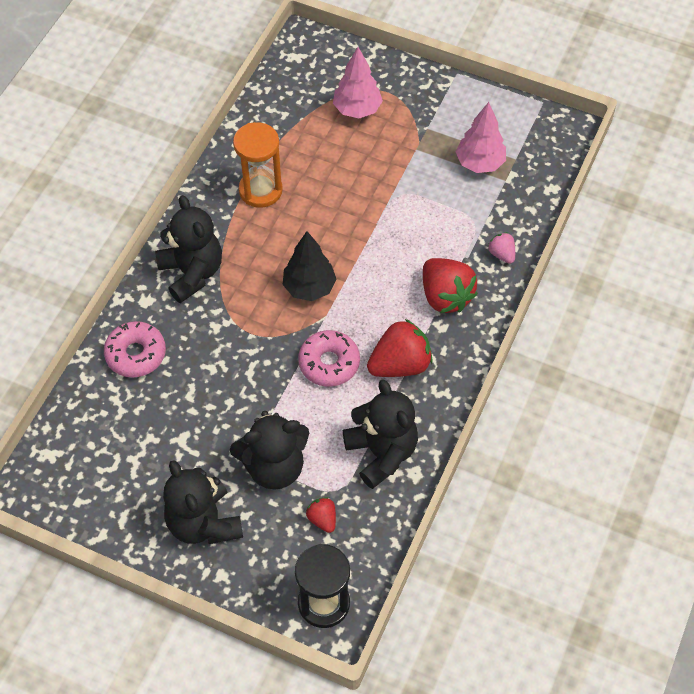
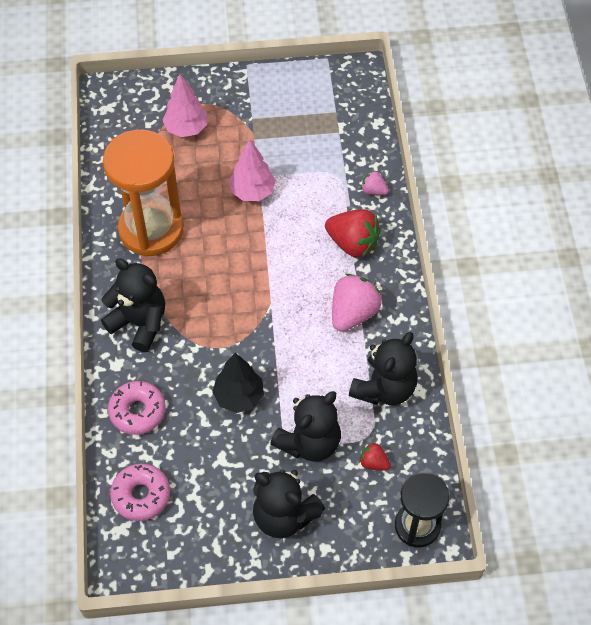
camera: 30 degrees left, 0 degrees up
orange hourglass [233,122,283,208] -> orange hourglass [103,130,184,257], size x1.62
black tree [282,231,337,301] -> black tree moved to [212,353,264,413]
pink donut [298,330,360,387] -> pink donut moved to [110,464,170,521]
black teddy bear [343,379,418,489] -> black teddy bear turned 90 degrees clockwise [349,332,418,405]
red strawberry [367,319,433,377] -> pink strawberry [332,274,382,332]
pink tree [456,102,506,173] -> pink tree moved to [229,139,276,201]

